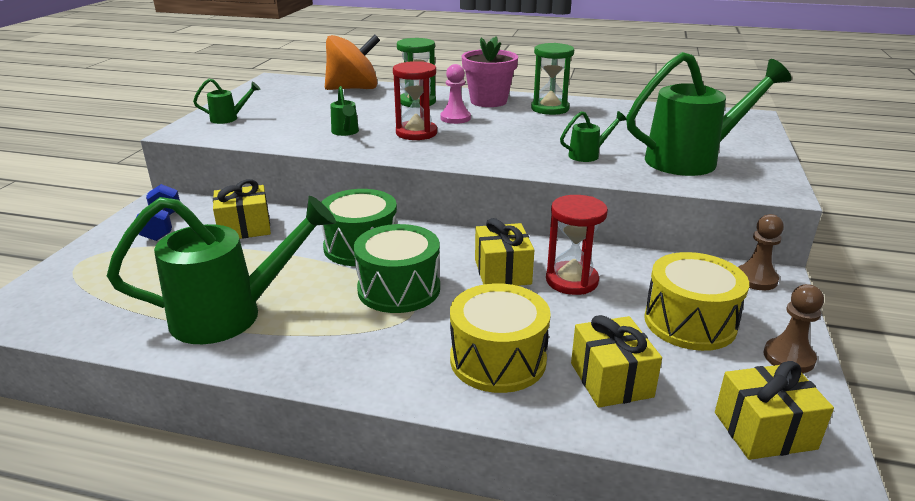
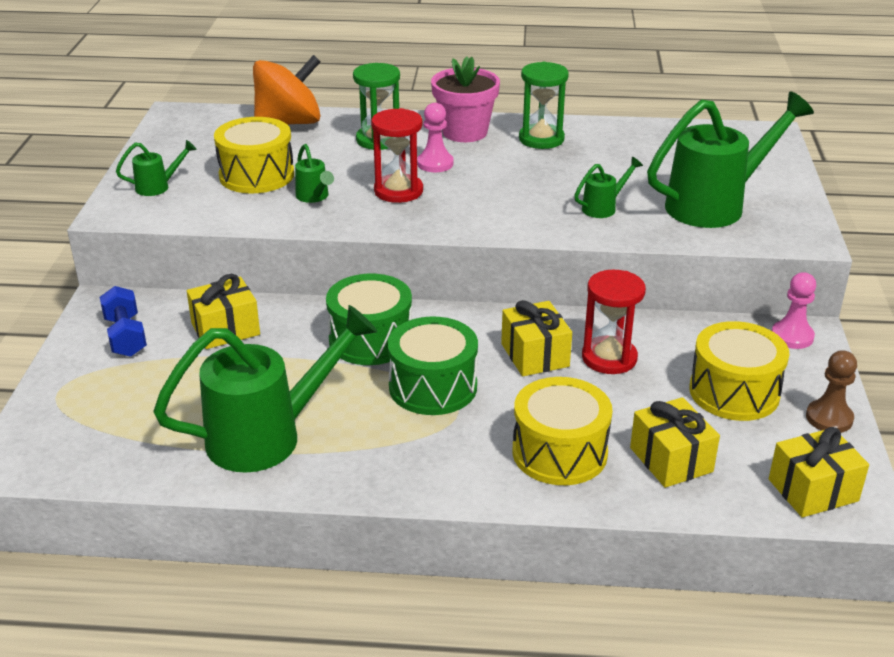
camera: 10 degrees left, 5 degrees up
brown pawn [738,214,784,290] -> pink pawn [772,272,816,349]
none -> yellow drum [214,117,294,193]

